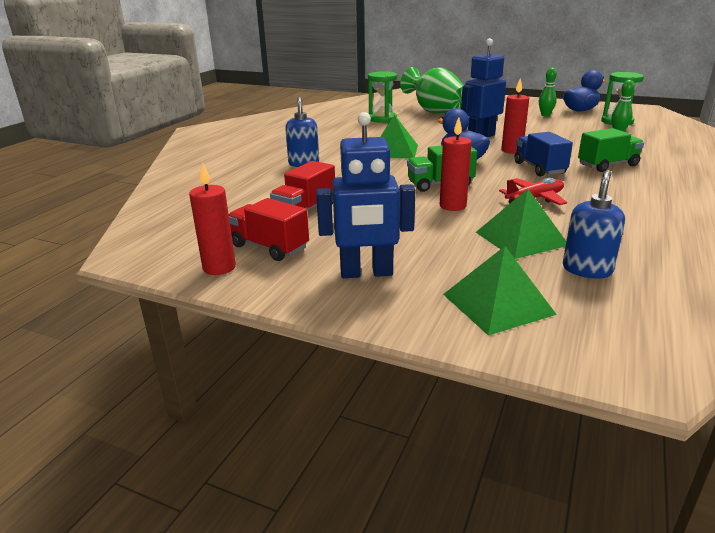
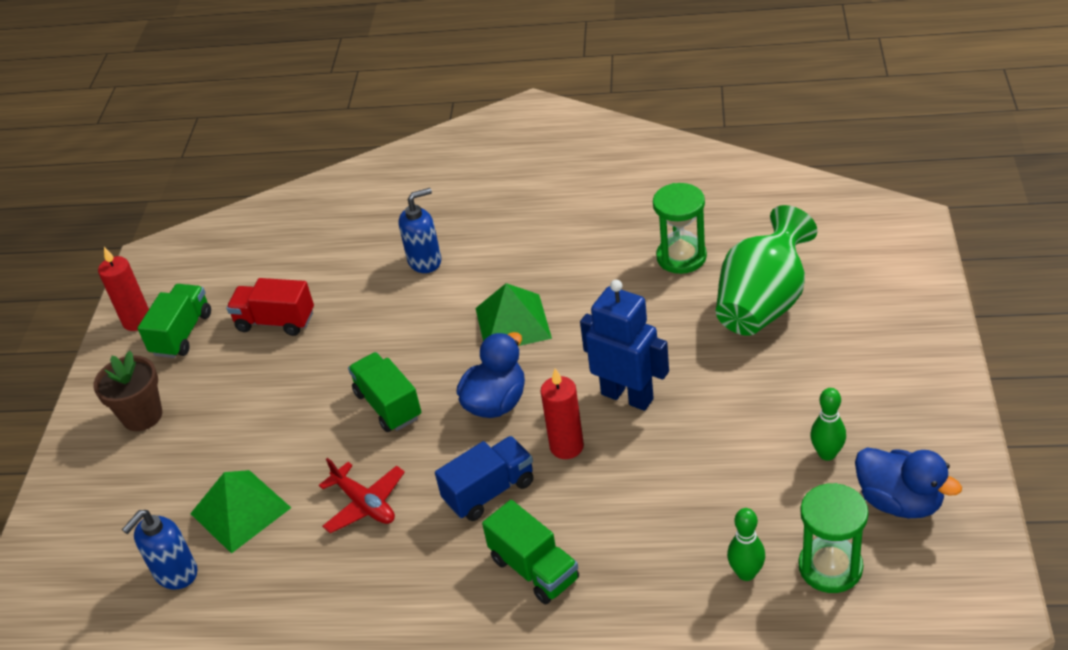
camera: 75 degrees right, 15 degrees up
red truck [229,198,309,261] -> green truck [138,284,211,358]
blue robot [316,112,415,278] -> brown flower pot [93,351,162,431]
red candle [440,117,472,211] -> none
green pyramid [443,246,557,335] -> none
blue soap dispenser [563,170,625,279] -> blue soap dispenser turned 120 degrees clockwise [122,510,198,590]

